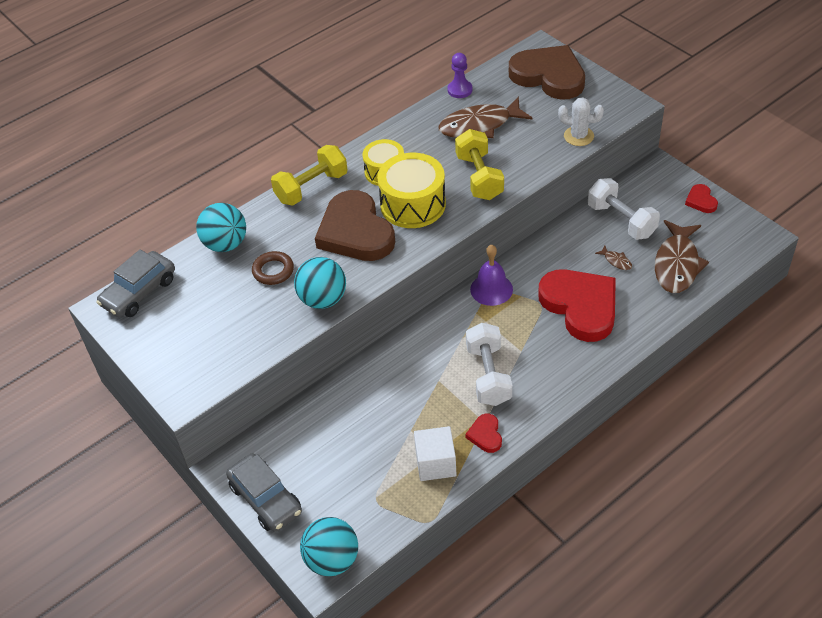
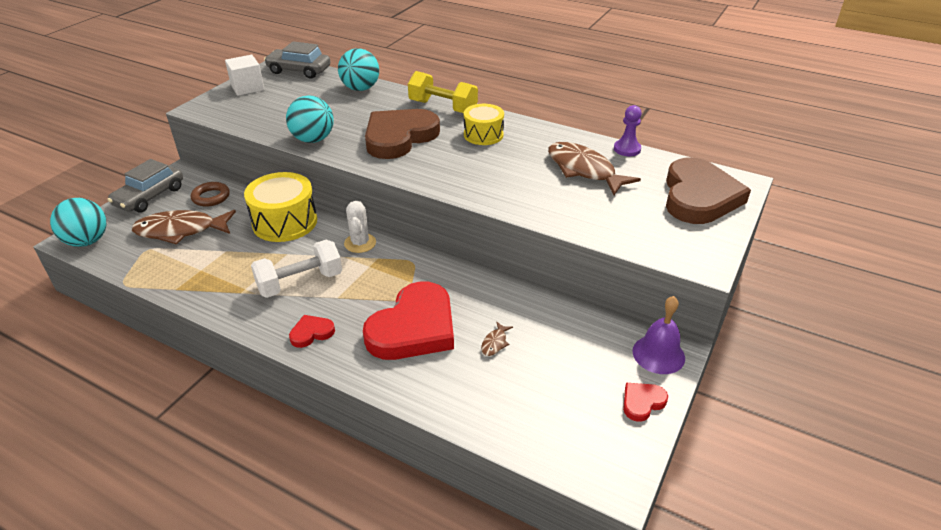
camera: 65 degrees right, 10 degrees down
brown ring [252,251,294,285] -> brown ring moved to [191,182,230,207]
yellow drum [377,153,446,228] -> yellow drum moved to [244,172,317,242]
white cube [414,426,457,481] -> white cube moved to [225,55,265,96]
yellow dumbbell [455,129,504,200] -> none
red heart [465,414,502,453] -> red heart moved to [289,315,335,348]
purple bell [470,245,513,306] -> purple bell moved to [632,296,685,374]
white cactus [558,97,604,146] -> white cactus moved to [344,201,376,253]
white dumbbell [588,178,660,240] -> none
brown fish [655,220,709,293] -> brown fish moved to [132,210,236,245]

